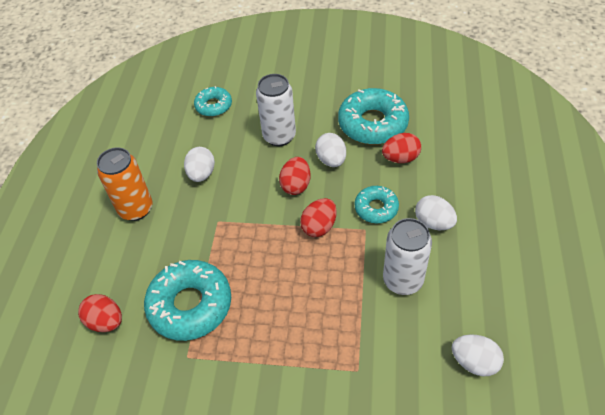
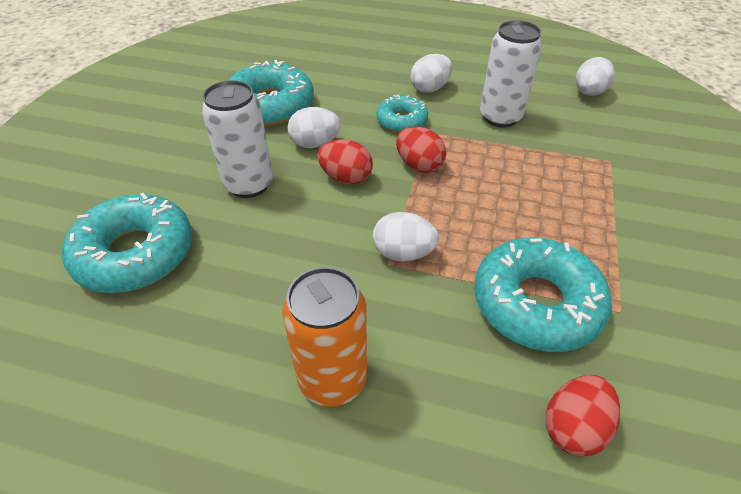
camera: 85 degrees left, 5 degrees down
white egg [184,147,215,182] -> white egg moved to [373,212,439,262]
turquoise donut [194,86,232,117] -> turquoise donut [62,193,192,293], size x1.77
red egg [382,133,421,163] -> none

